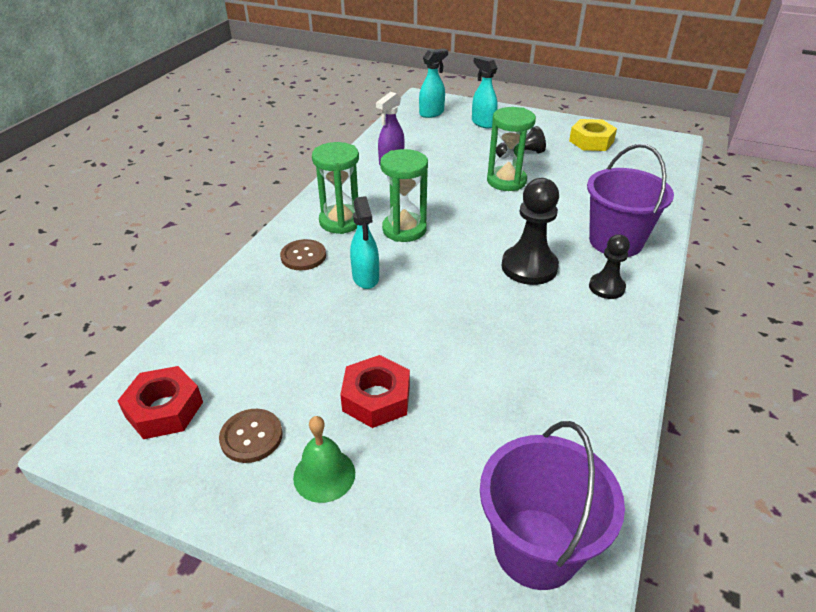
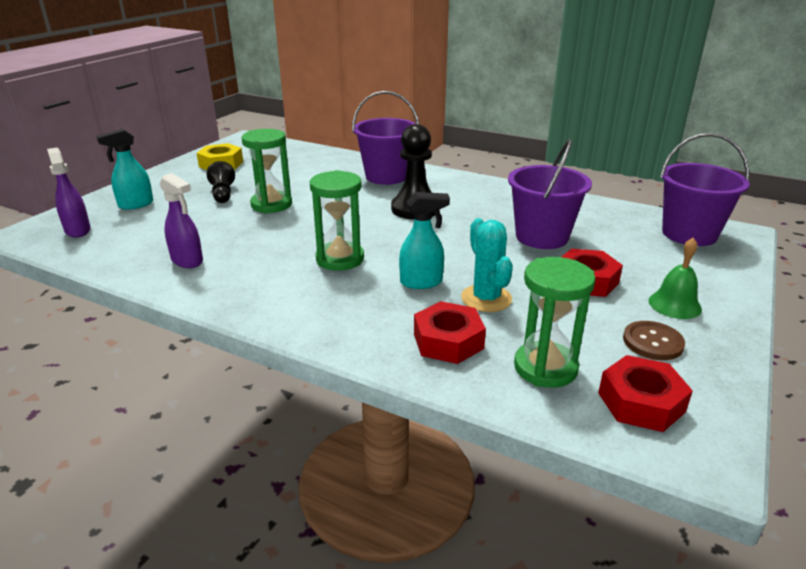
camera: 85 degrees left, 10 degrees down
brown button [280,239,326,270] -> none
green hourglass [312,142,359,234] -> green hourglass moved to [514,257,596,388]
turquoise spray bottle [419,49,448,118] -> purple spray bottle [47,148,91,238]
black pawn [589,234,630,299] -> none
none -> red nut [414,301,486,364]
none -> turquoise cactus [461,218,513,312]
none -> purple bucket [508,139,592,249]

